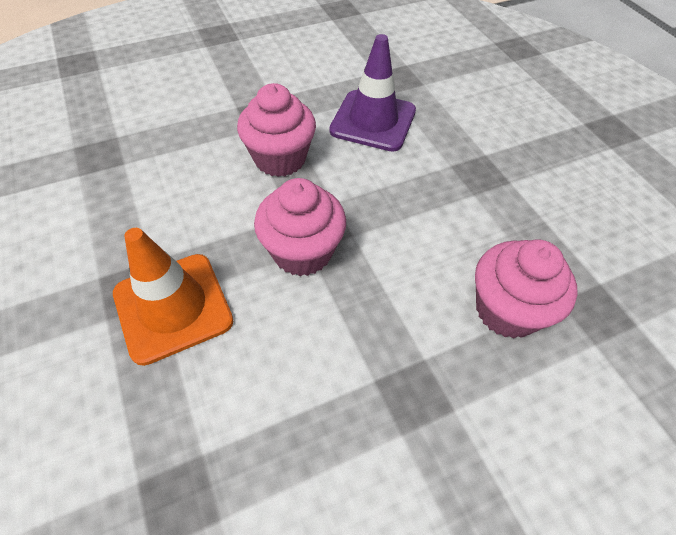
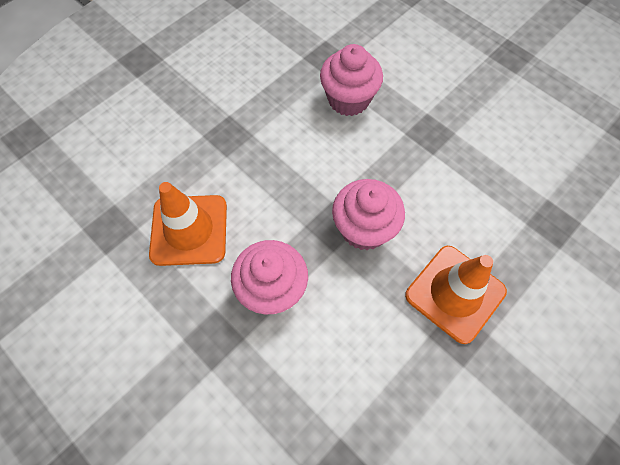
camera: 110 degrees left, 10 degrees up
purple traffic cone [329,34,416,152] -> orange traffic cone [149,182,227,266]

